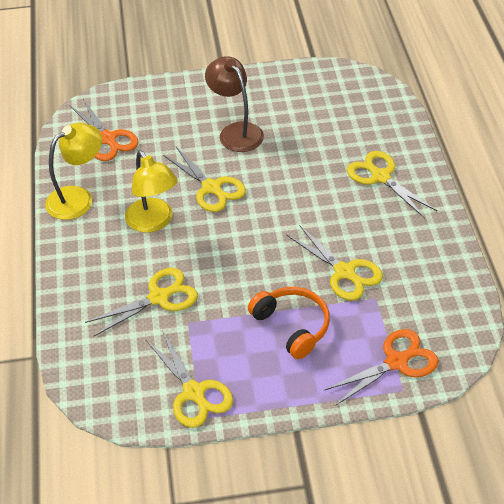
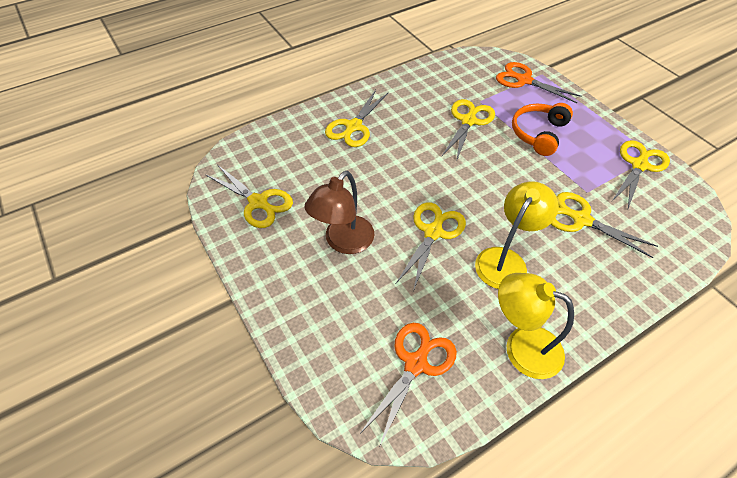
camera: 115 degrees left, 5 degrees up
none -> yellow scissors [205,164,293,228]

